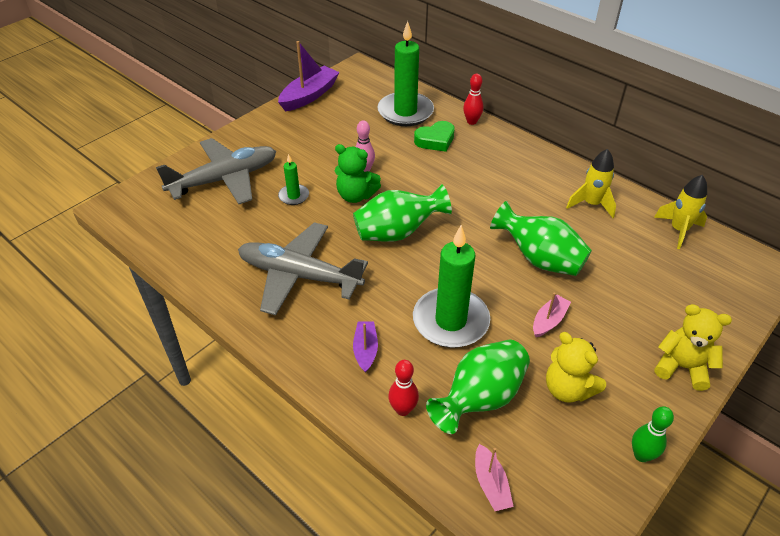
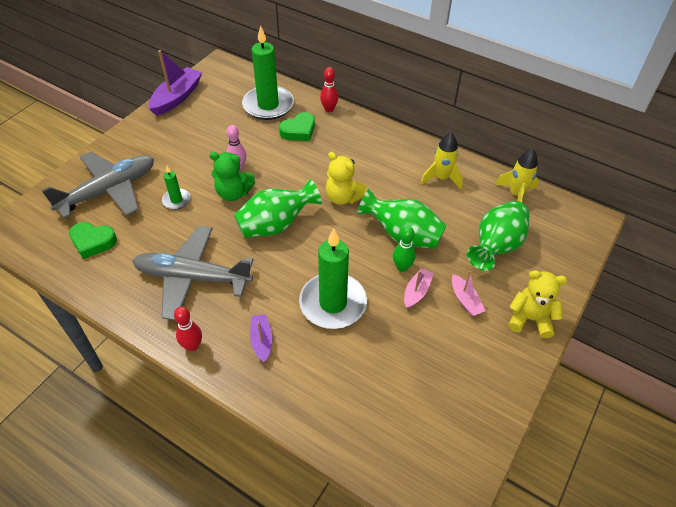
camera: 10 degrees left, 5 degrees up
red bowling pin [388,360,419,416] -> red bowling pin moved to [174,307,202,351]
green vase [426,340,530,434] -> green vase moved to [467,201,530,271]
pink boat [475,444,514,511] -> pink boat moved to [452,271,486,316]
yellow teddy bear [546,332,606,403] -> yellow teddy bear moved to [326,152,367,205]
green bowling pin [632,406,674,462] -> green bowling pin moved to [393,226,416,272]
none -> green heart [69,222,117,259]

